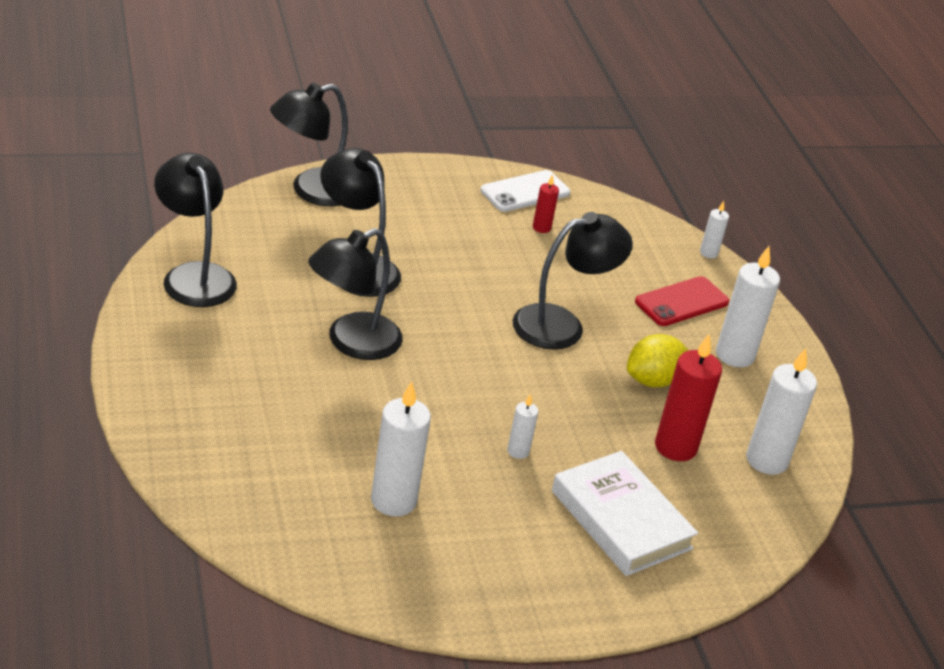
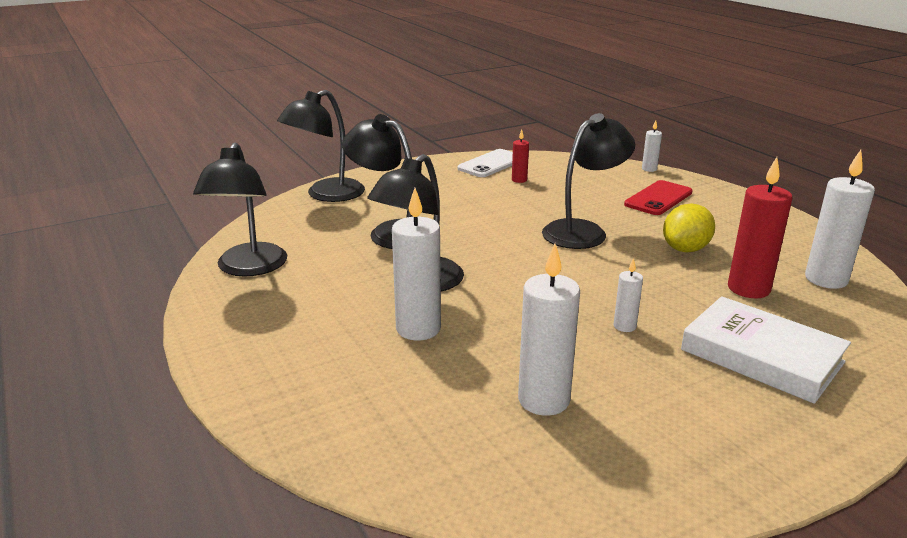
camera: 10 degrees left, 10 degrees down
black lamp [154,153,237,307] -> black lamp turned 135 degrees counterclockwise [193,143,287,277]
white candle [716,246,780,367] -> white candle moved to [392,188,441,340]

